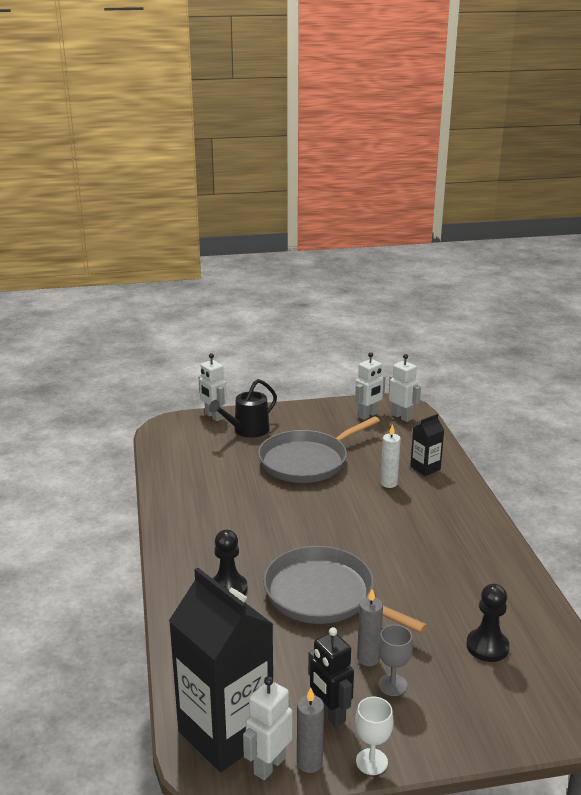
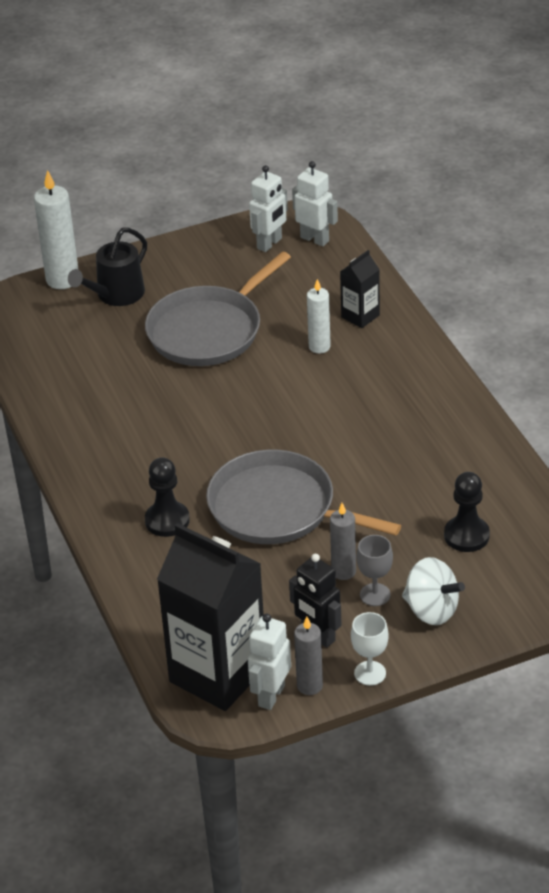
camera: 10 degrees left, 15 degrees up
white robot [199,353,227,421] -> white candle [34,170,79,289]
none -> white spinning top [402,557,465,625]

